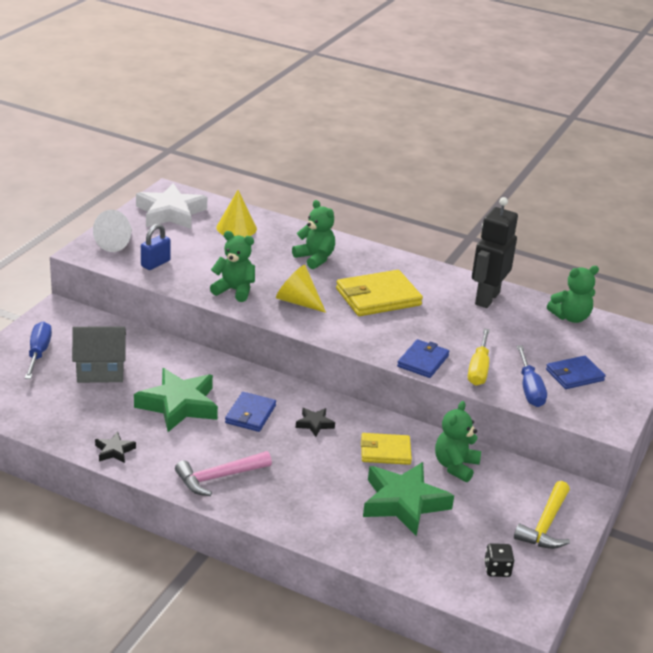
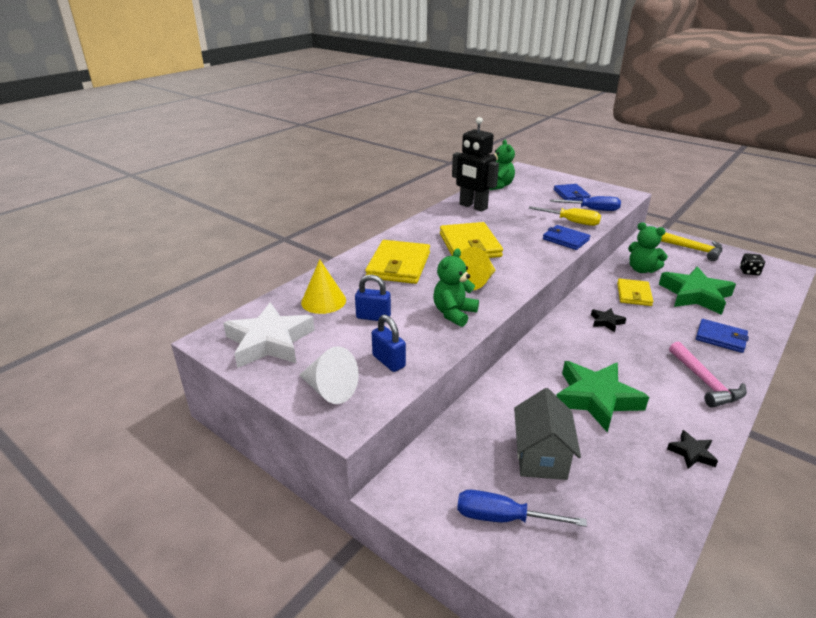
camera: 75 degrees left, 0 degrees up
blue wallet [225,392,276,432] -> blue wallet moved to [696,319,749,353]
green teddy bear [292,200,335,269] -> yellow wallet [365,240,430,284]
none -> blue padlock [355,274,391,322]

